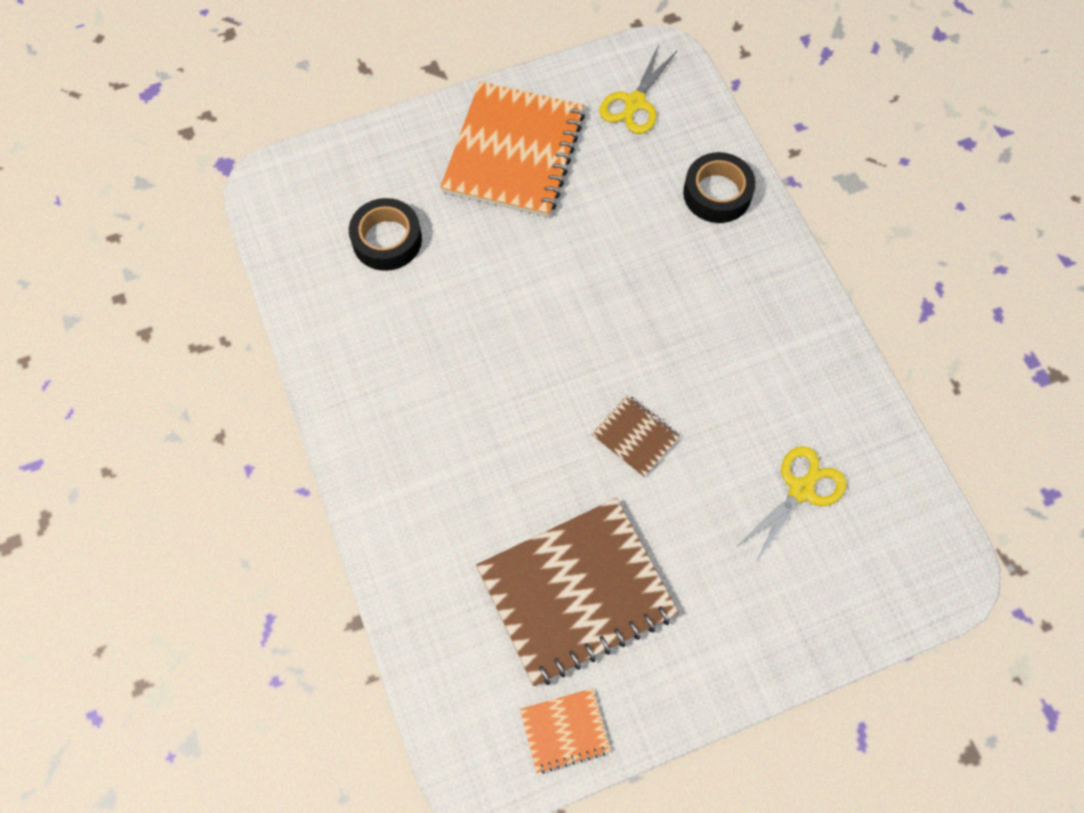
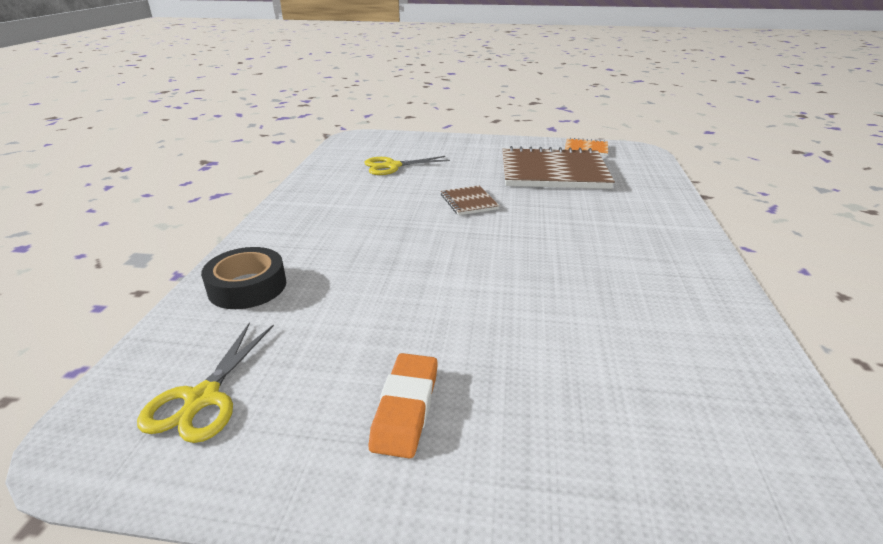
camera: 150 degrees left, 35 degrees down
black tape [349,198,422,271] -> none
orange notebook [440,81,585,217] -> orange eraser [369,353,438,459]
yellow scissors [599,45,678,134] -> yellow scissors turned 135 degrees clockwise [137,322,274,443]

